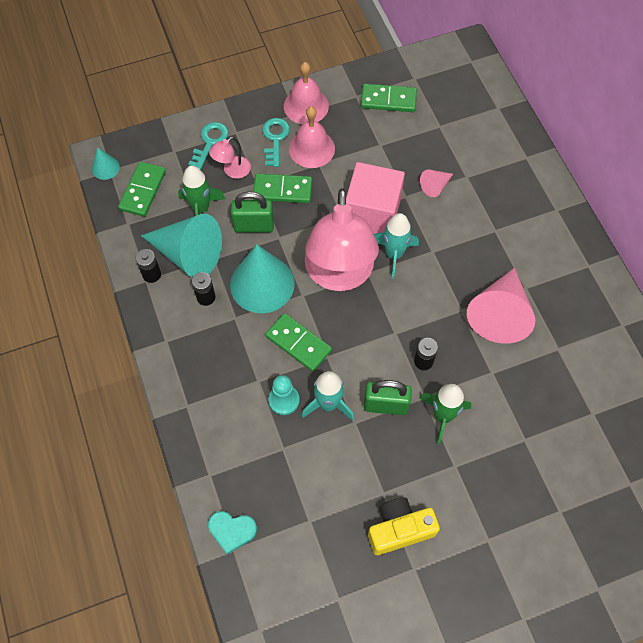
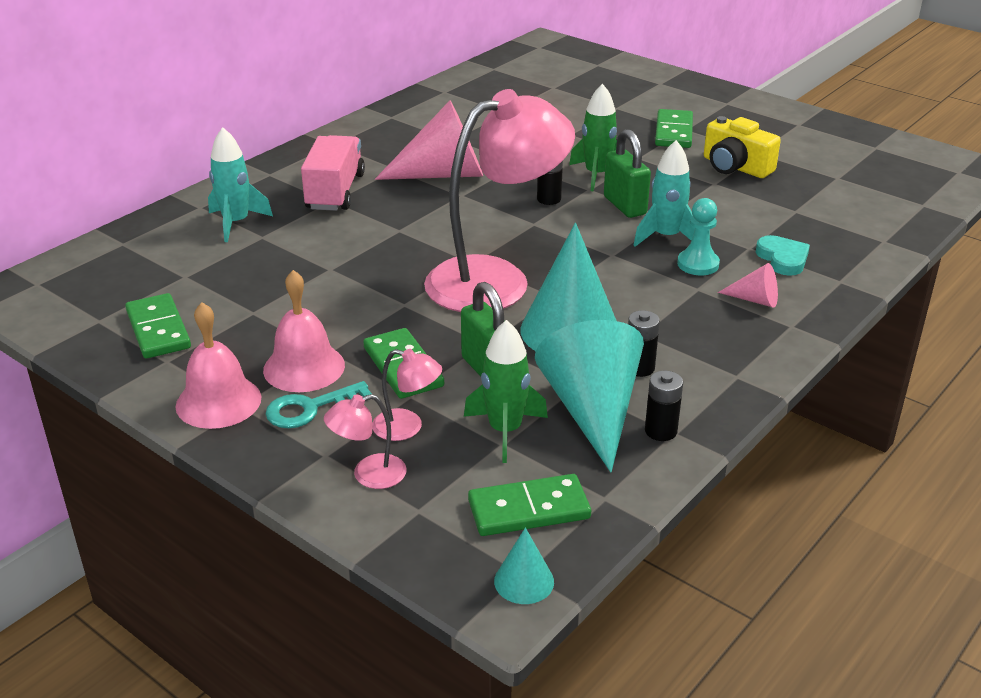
camera: 120 degrees left, 30 degrees down
turquoise key [188,122,228,170] -> pink lamp [324,394,407,489]
turquoise heart [208,511,257,555] -> turquoise heart moved to [756,235,810,276]
green domino [265,313,332,372] -> green domino moved to [655,109,693,148]
pink cube [346,162,405,234] -> none
turquoise rocket [374,213,419,279] -> turquoise rocket moved to [208,127,273,242]
pink cone [420,170,453,197] -> pink cone moved to [718,263,778,308]
none -> pink truck [301,135,365,211]

